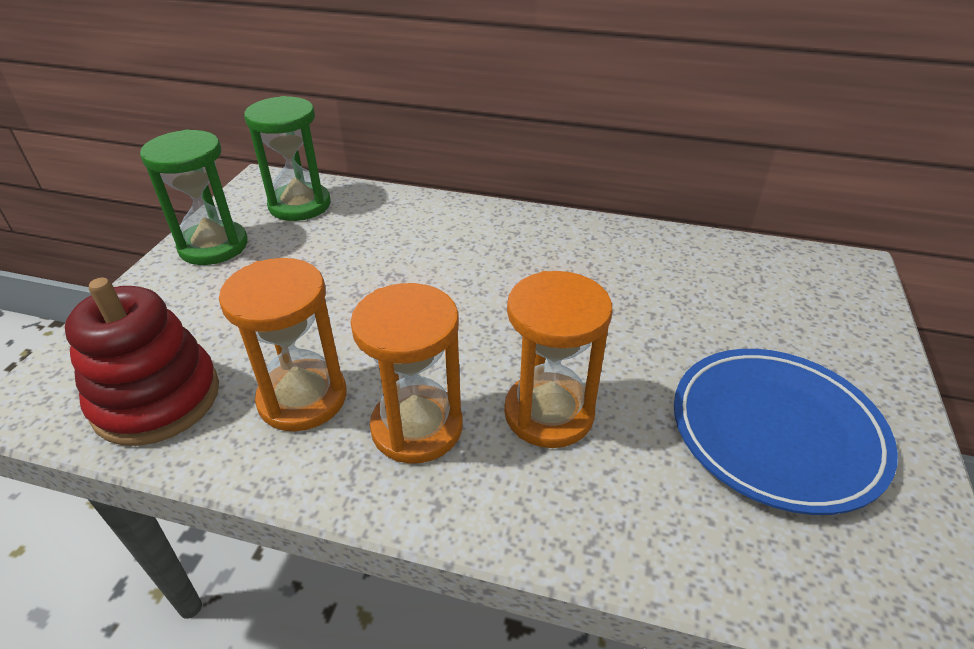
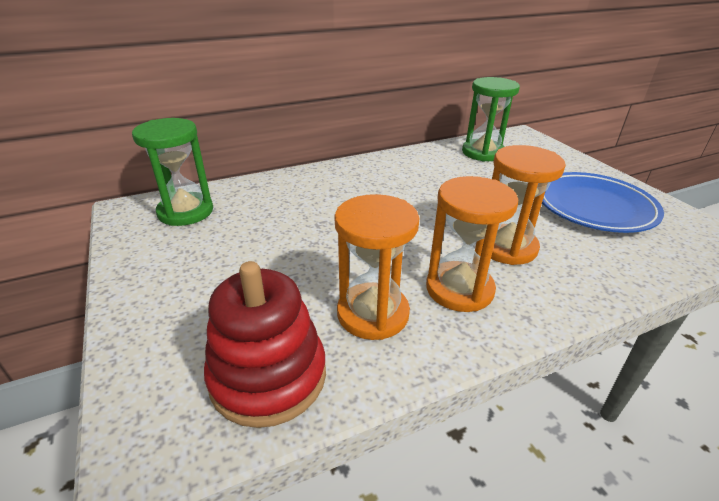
camera: 40 degrees left, 5 degrees down
green hourglass [140,129,248,265] -> green hourglass moved to [462,77,520,162]

